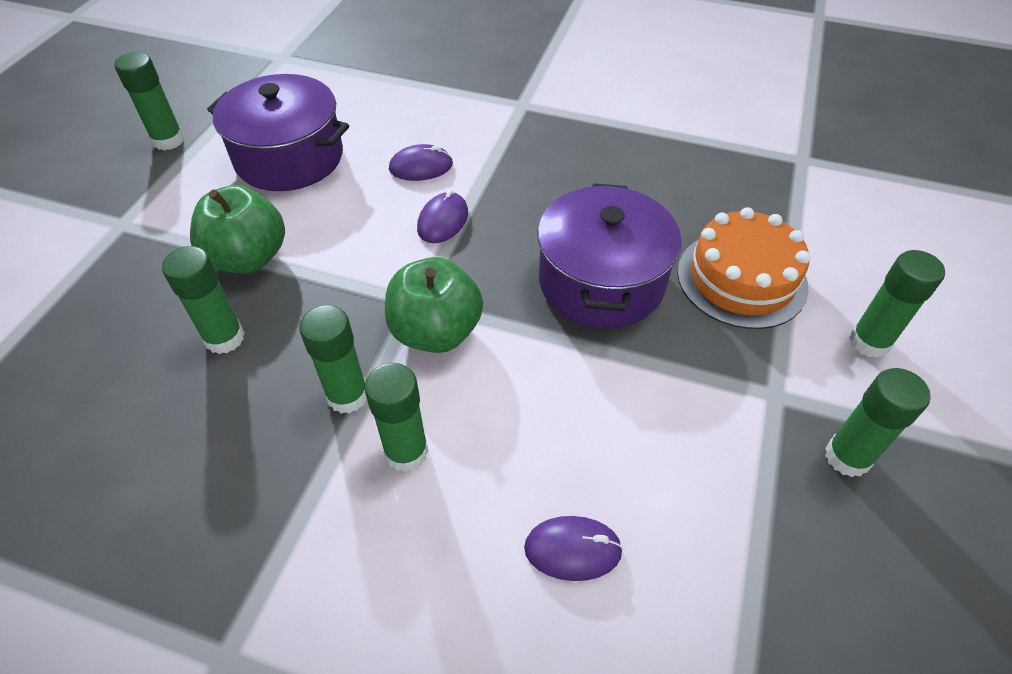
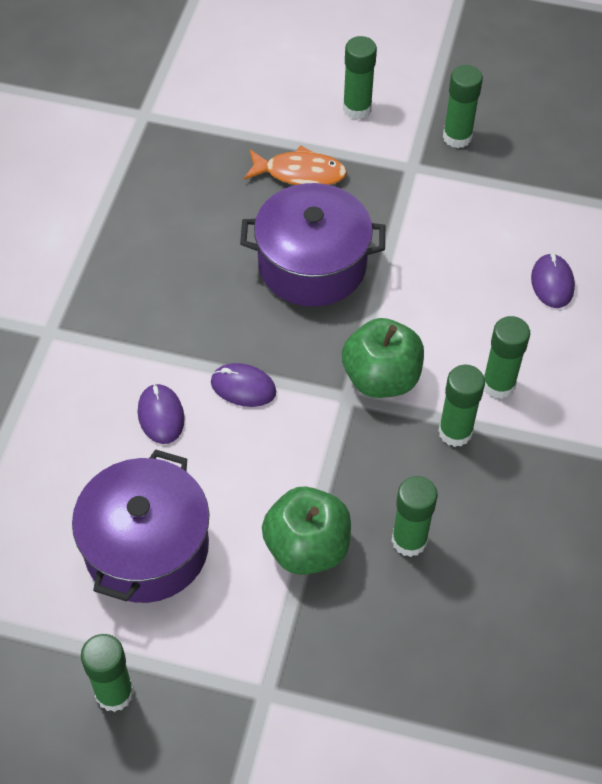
camera: 95 degrees left, 5 degrees up
orange cake [677,207,811,329] -> orange fish [244,145,347,185]

